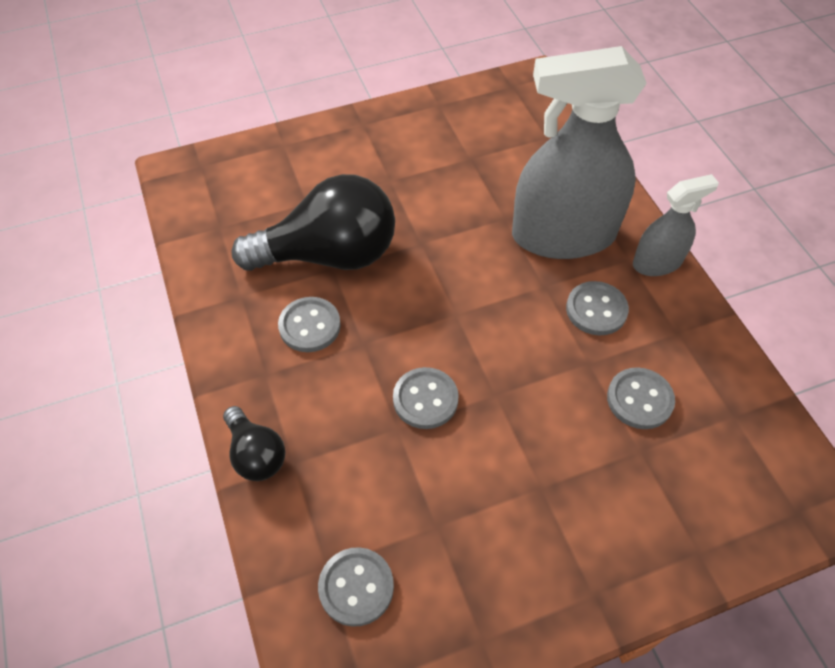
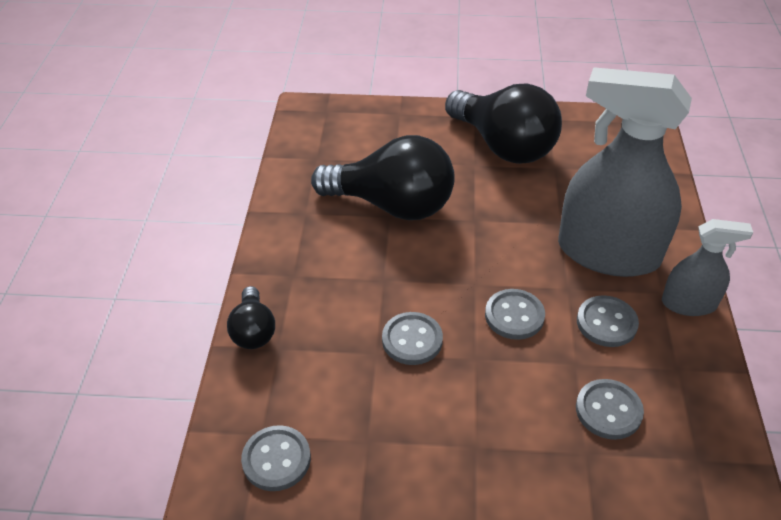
camera: 25 degrees right, 10 degrees down
grey button [278,297,341,352] -> grey button moved to [485,289,545,340]
none -> black light bulb [445,84,562,164]

